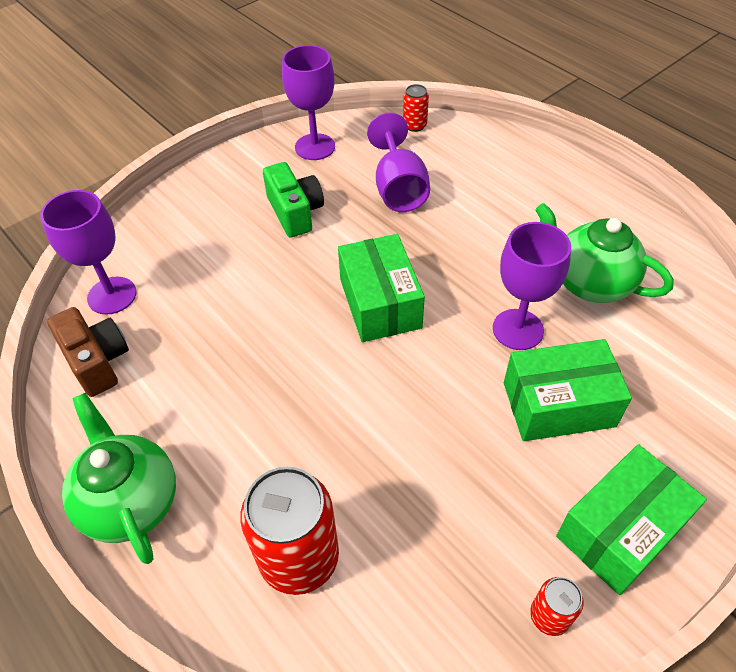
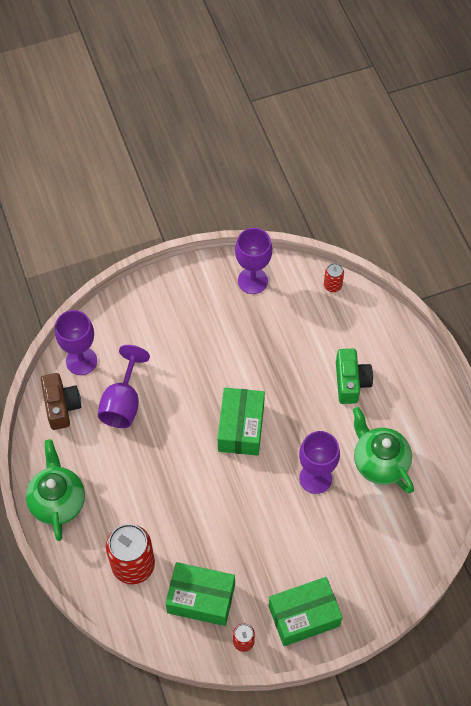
camera: 20 degrees right, 10 degrees up
green camera [263,162,324,238] -> green camera moved to [336,349,373,404]
purple goblet [367,113,430,212] -> purple goblet moved to [98,345,150,428]
green box [504,339,632,441] -> green box moved to [165,562,235,626]

